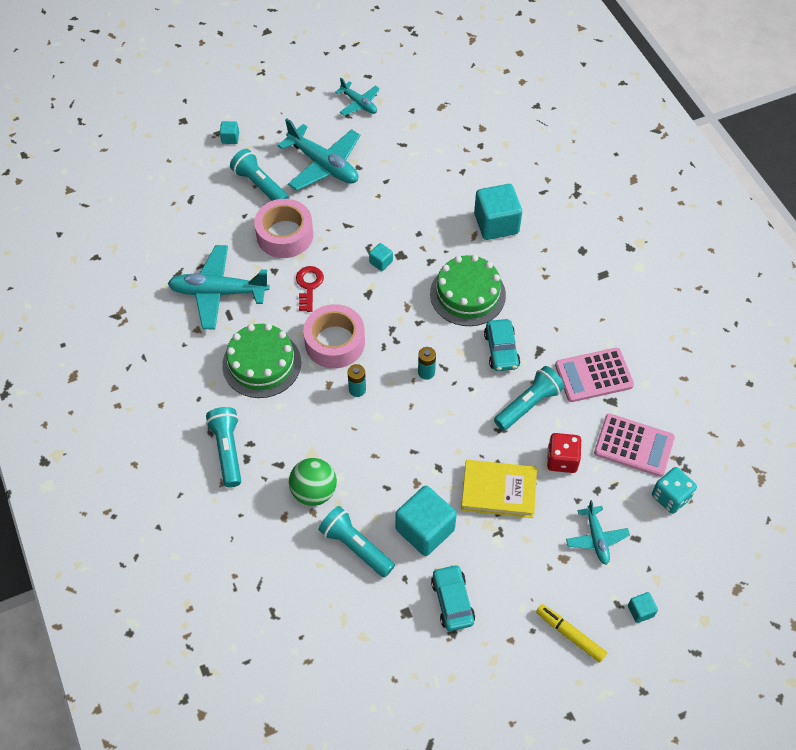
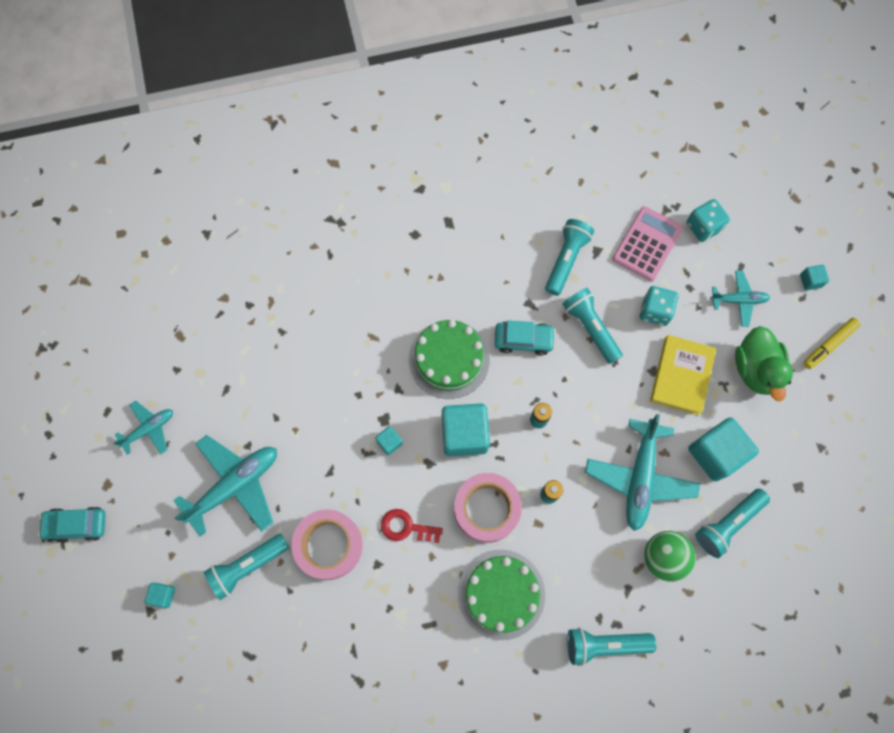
camera: 80 degrees left, 15 degrees up
turquoise plane [167,245,270,330] -> turquoise plane moved to [585,414,700,531]
turquoise car [431,564,475,631] -> turquoise car moved to [38,507,105,543]
turquoise cube [474,184,522,240] -> turquoise cube moved to [442,403,490,457]
red dice [547,433,582,473] -> turquoise dice [640,286,678,326]
pink calculator [555,348,634,402] -> turquoise flashlight [545,219,594,296]
none -> green duck [735,326,793,401]

